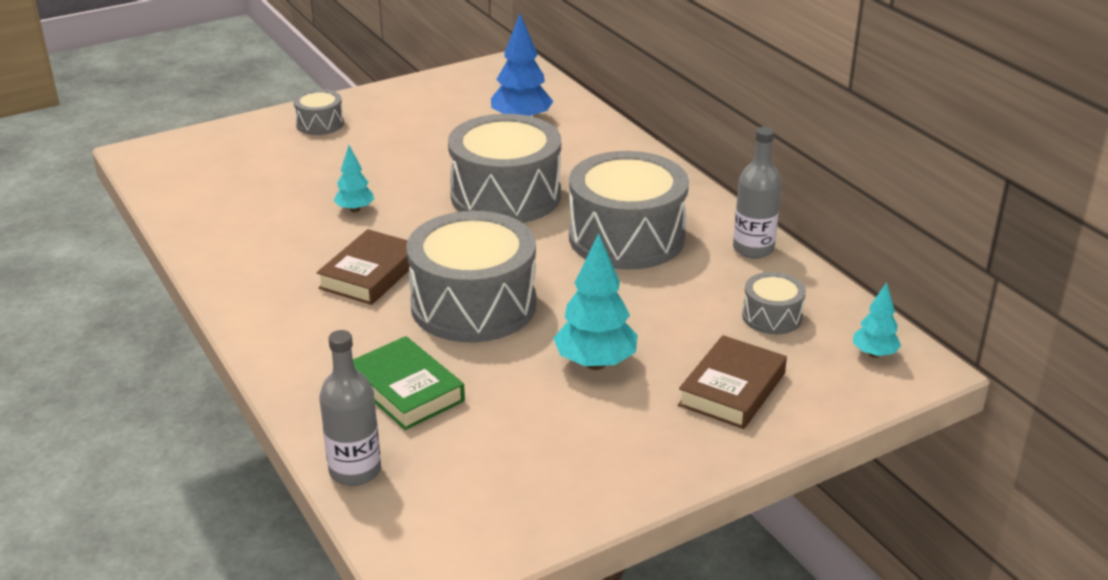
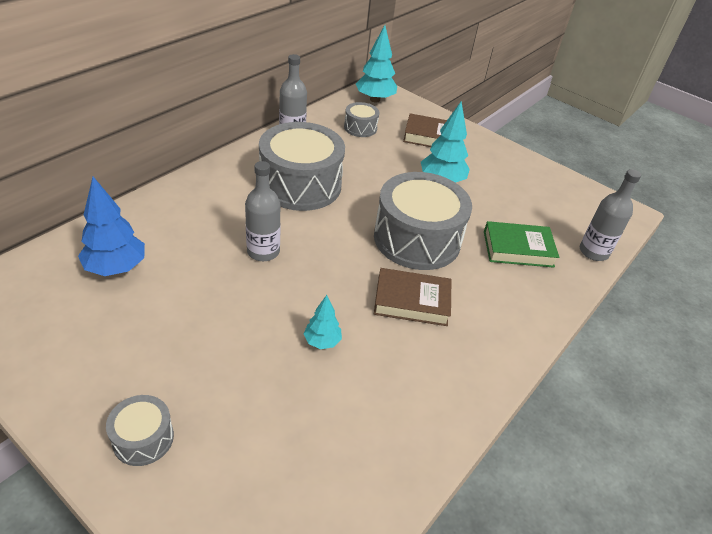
camera: 115 degrees left, 10 degrees up
green book [353,336,465,430] -> green book turned 60 degrees clockwise [484,221,559,268]
grey drum [448,114,561,223] -> grey bottle [245,161,280,261]
turquoise tree [853,282,901,358] -> turquoise tree [356,25,397,102], size x1.75

